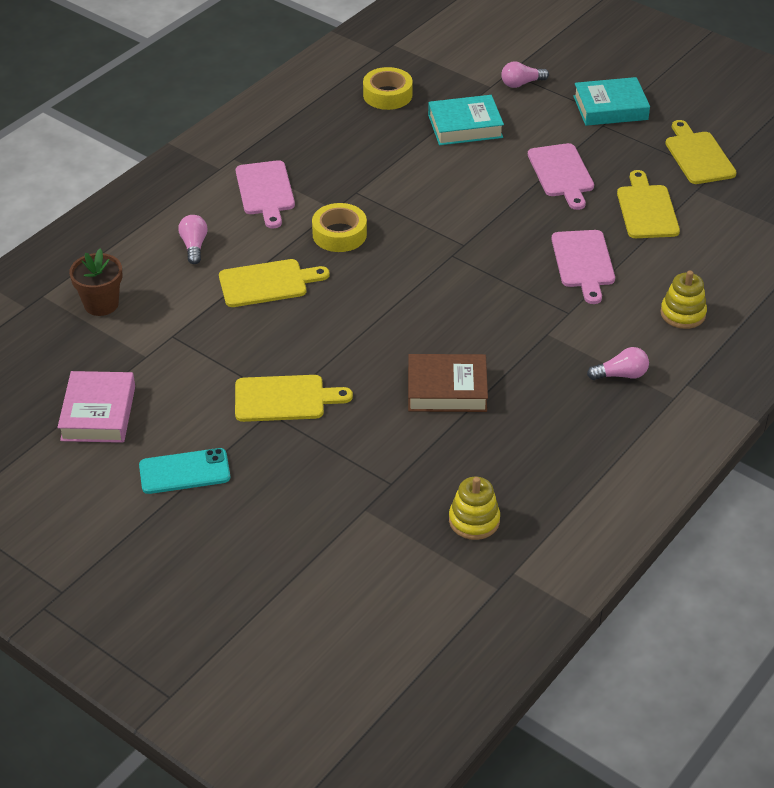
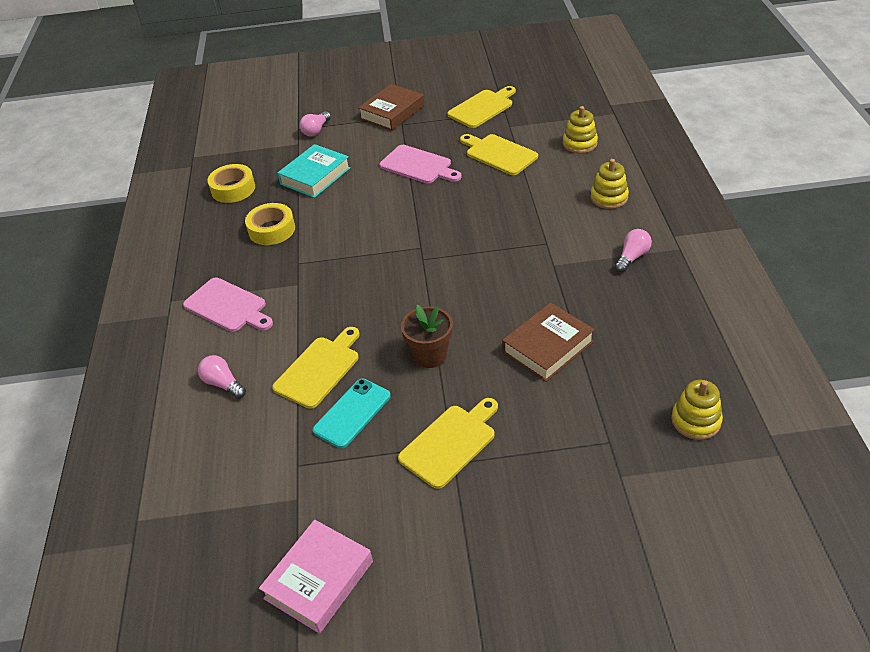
camera: 40 degrees left, 0 degrees up
pink book [57,371,135,443] -> pink book turned 75 degrees clockwise [259,520,373,634]
brown flower pot [69,248,122,316] -> brown flower pot moved to [401,305,453,368]
turquoise phone [139,448,230,494] -> turquoise phone moved to [313,379,391,448]
yellow tape [312,203,367,252] -> yellow tape moved to [245,203,295,245]
pink cutting board [551,230,615,304] -> none
turquoise book [573,77,650,126] -> brown book [358,84,424,131]
yellow cutting board [665,120,737,184] -> yellow cutting board turned 105 degrees clockwise [447,86,516,128]
none -> yellow stacking toy [563,106,598,153]

